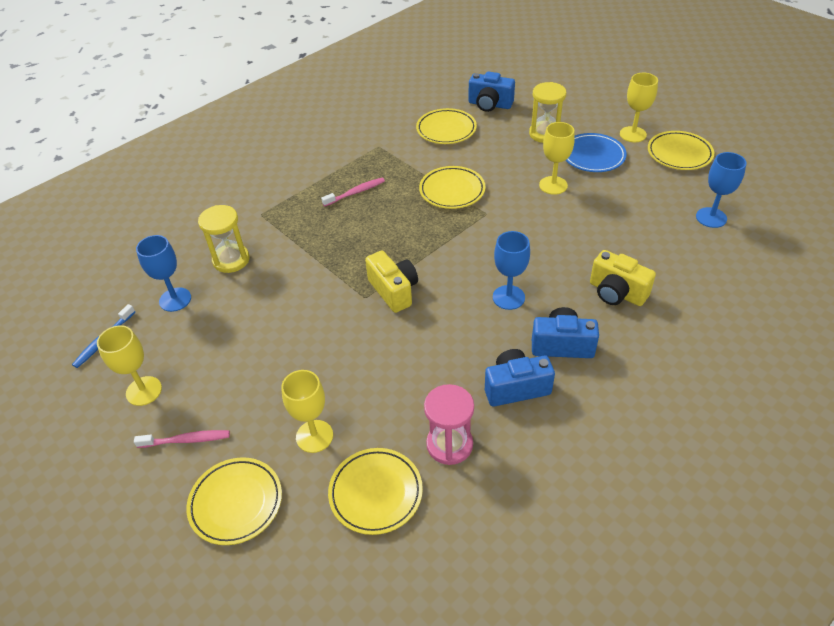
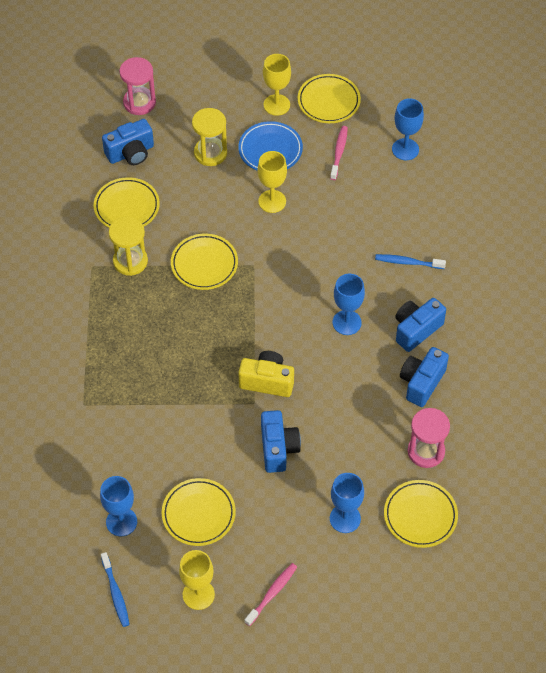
camera: 50 degrees left, 10 degrees up
yellow plate [186,457,282,545] -> yellow plate moved to [162,478,236,546]
yellow hourglass [198,205,250,273] -> yellow hourglass moved to [109,217,148,276]
yellow goblet [281,370,333,453] -> blue goblet [330,473,364,533]
pink toothbrush [321,178,385,206] -> pink toothbrush moved to [330,126,348,180]
yellow camera [590,250,656,306] -> blue toothbrush [375,254,446,269]
none -> pink hourglass [119,57,156,115]
none -> blue camera [261,410,301,473]

